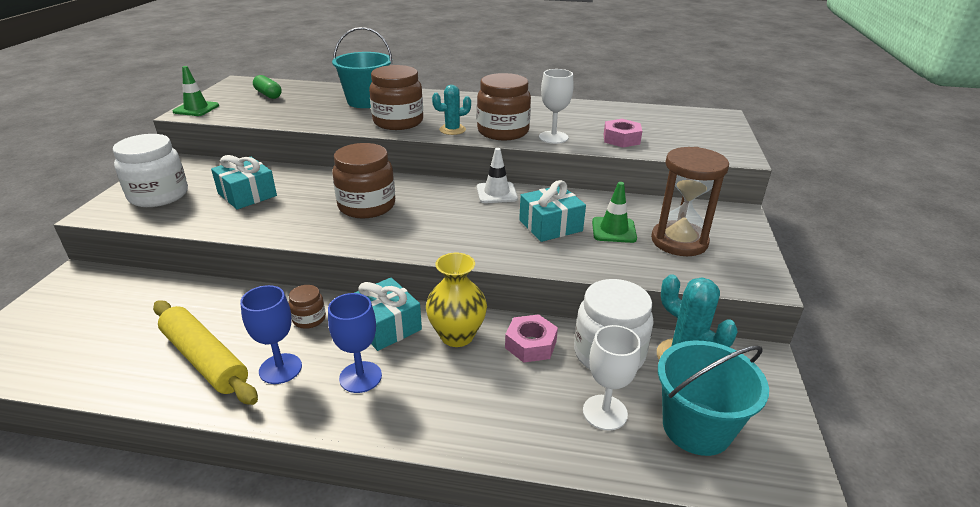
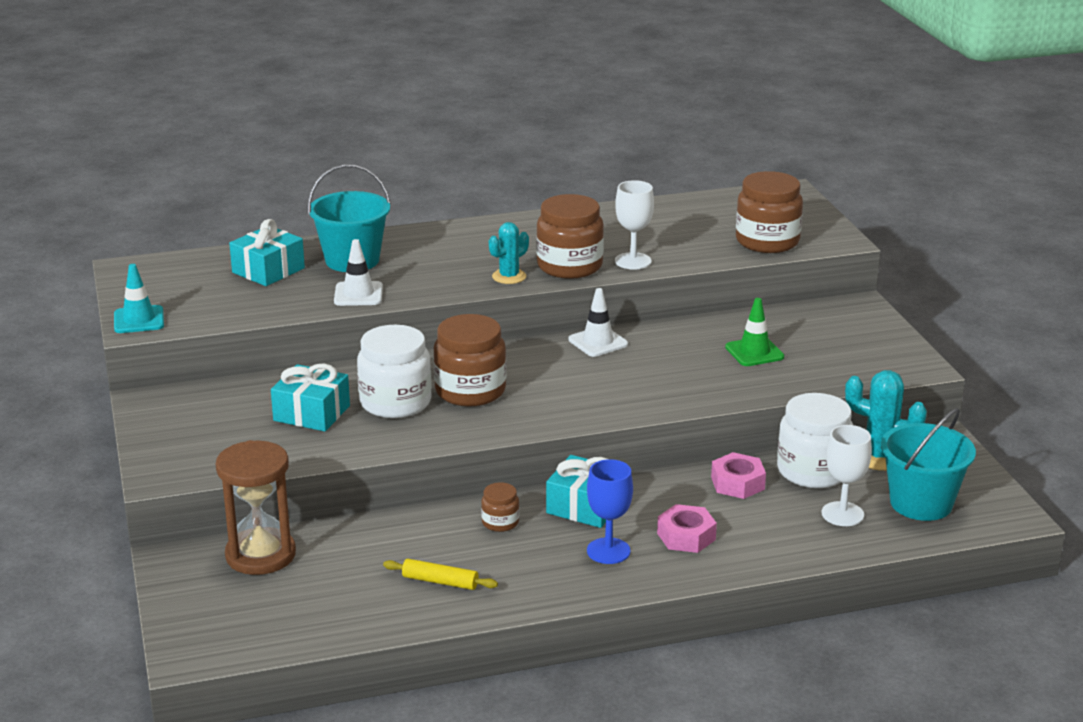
camera: 25 degrees left, 5 degrees down
white jar [113,134,188,207] -> white jar moved to [357,325,432,418]
yellow rolling pin [153,300,258,405] -> yellow rolling pin [383,559,498,590], size x0.54
green traffic cone [173,66,219,116] -> turquoise traffic cone [114,264,164,333]
blue goblet [240,285,302,384] -> none
green capsule [253,75,282,99] -> none
brown jar [369,65,423,130] -> brown jar moved to [736,171,803,253]
yellow vase [426,253,487,347] -> none
turquoise gift [519,180,586,242] -> turquoise gift moved to [229,219,305,286]
pink nut [603,119,642,148] -> pink nut moved to [657,504,717,553]
brown hourglass [651,147,729,256] -> brown hourglass moved to [215,440,296,575]
none -> white traffic cone [334,239,383,306]

